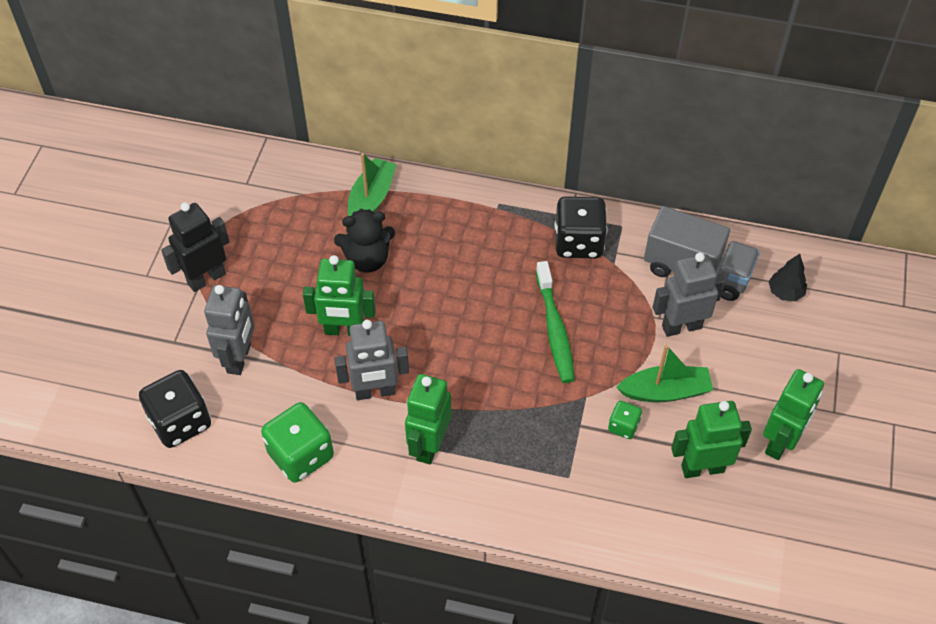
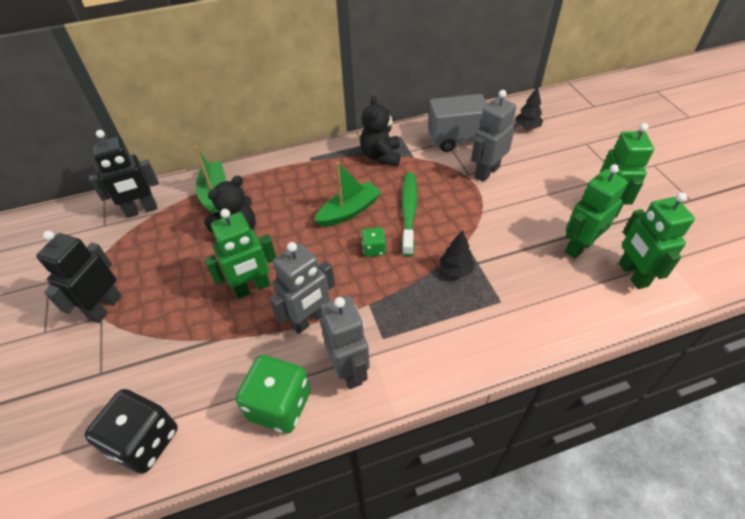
camera: 30 degrees left, 5 degrees down
grey robot [204,285,255,375] -> grey robot moved to [320,296,370,389]
green robot [405,374,451,464] -> green robot moved to [619,192,695,289]
green toothbrush [536,261,575,383] -> green toothbrush turned 135 degrees counterclockwise [401,173,417,256]
black dice [554,196,607,258] -> black teddy bear [360,95,400,166]
green dice [608,401,642,439] -> green dice moved to [361,227,386,257]
green boat [616,345,713,402] -> green boat moved to [314,162,381,227]
none -> black robot [89,130,159,218]
none -> black tree [440,230,475,277]

